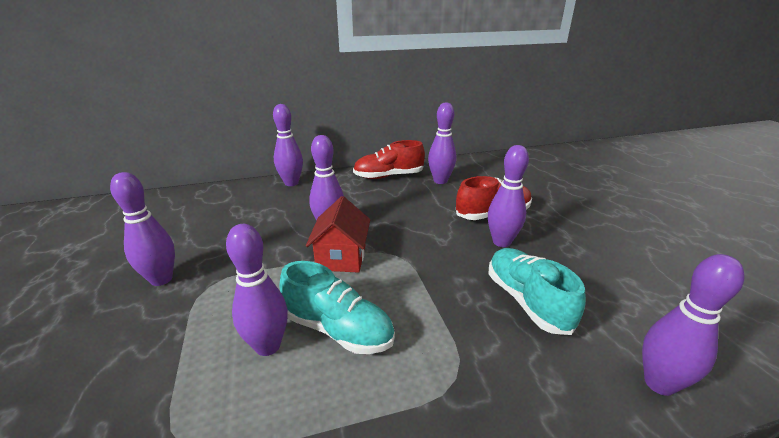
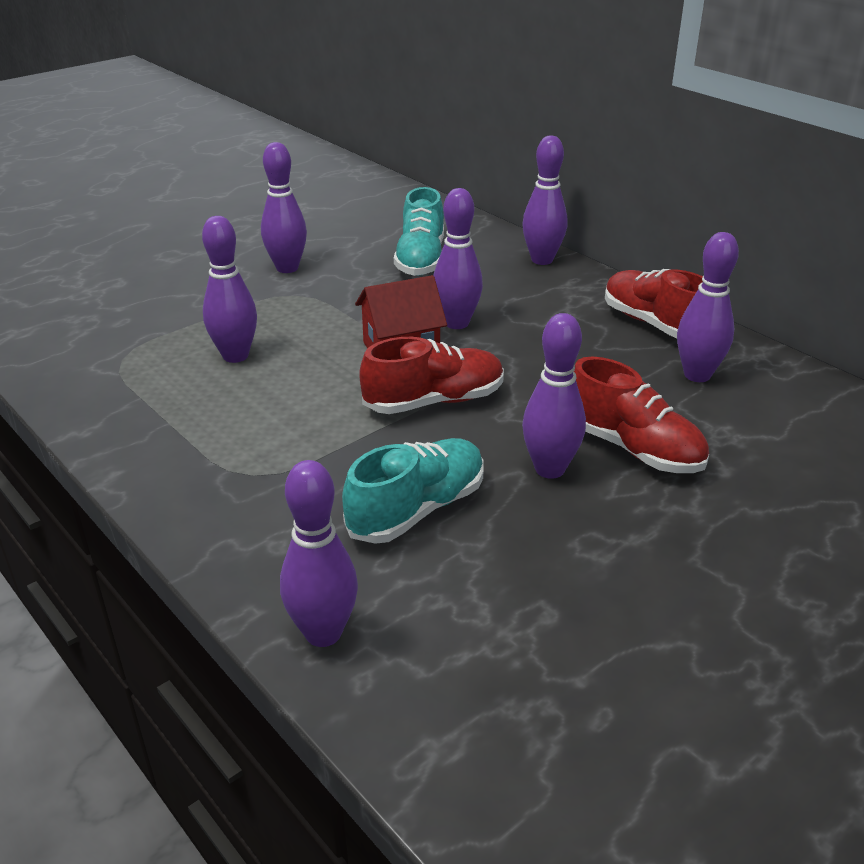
camera: 65 degrees right, 5 degrees up
turquoise shoe [279,261,395,354] -> turquoise shoe moved to [394,187,444,276]
none -> red shoe [359,337,504,414]

